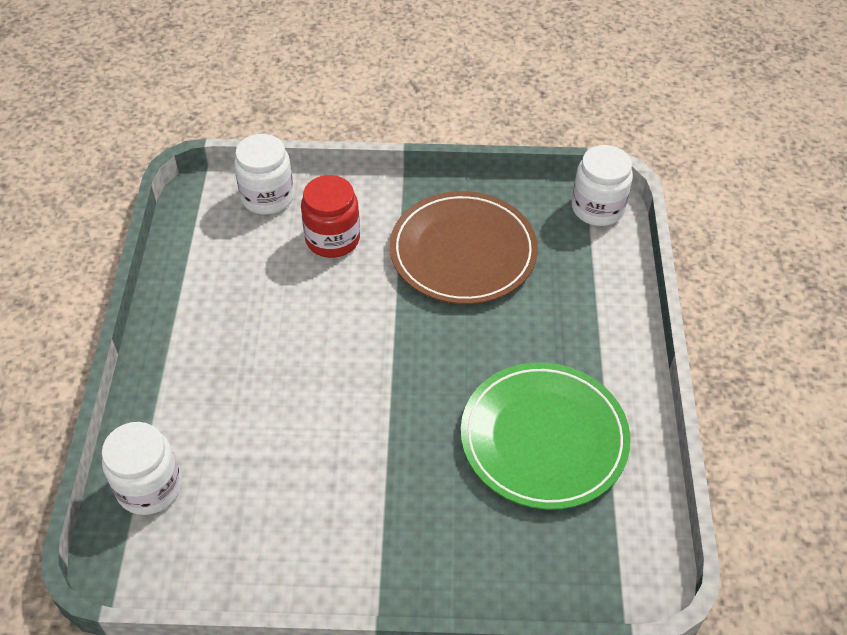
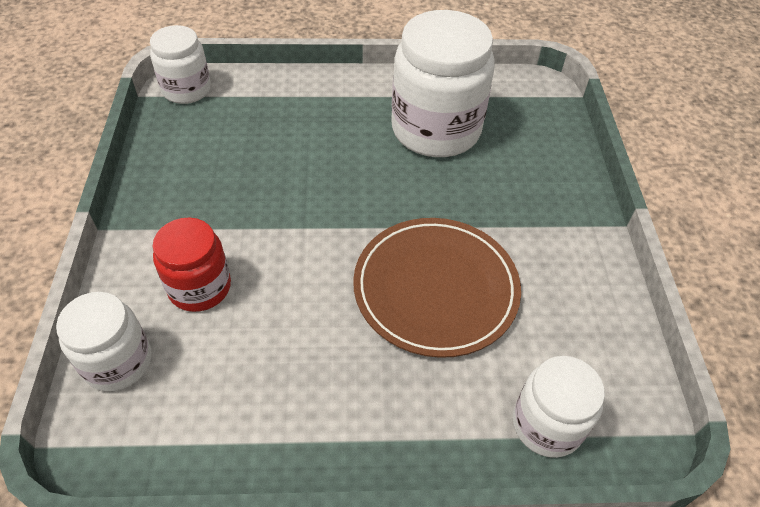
camera: 95 degrees left, 0 degrees up
brown plate [390,191,538,304] -> brown plate moved to [353,218,521,358]
green plate [461,362,630,510] -> white jar [391,10,495,157]

